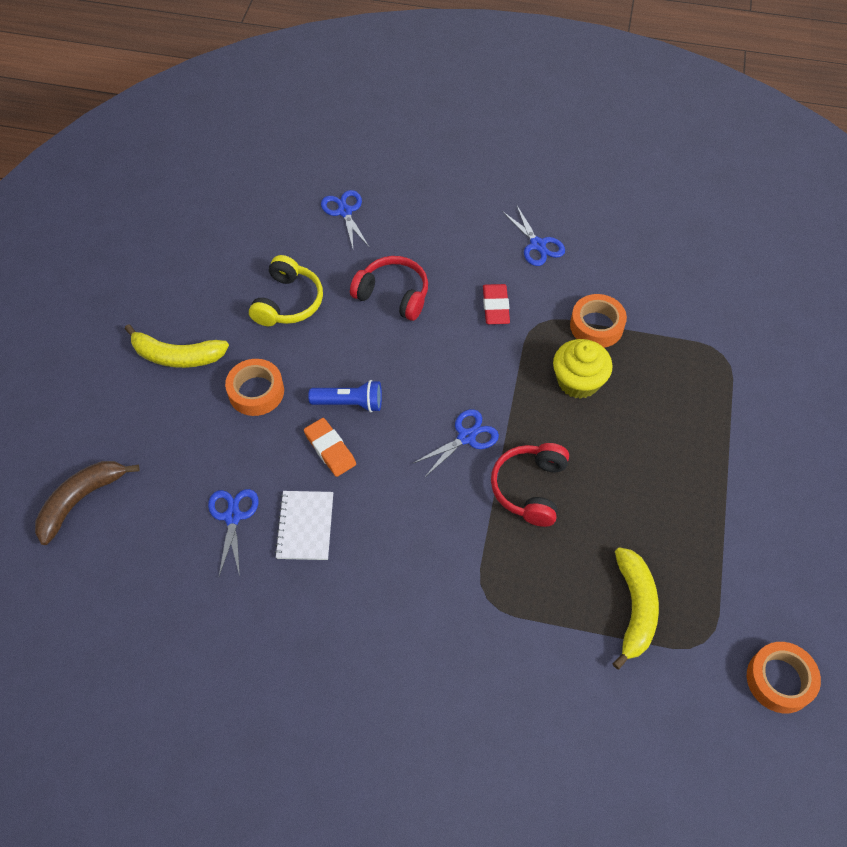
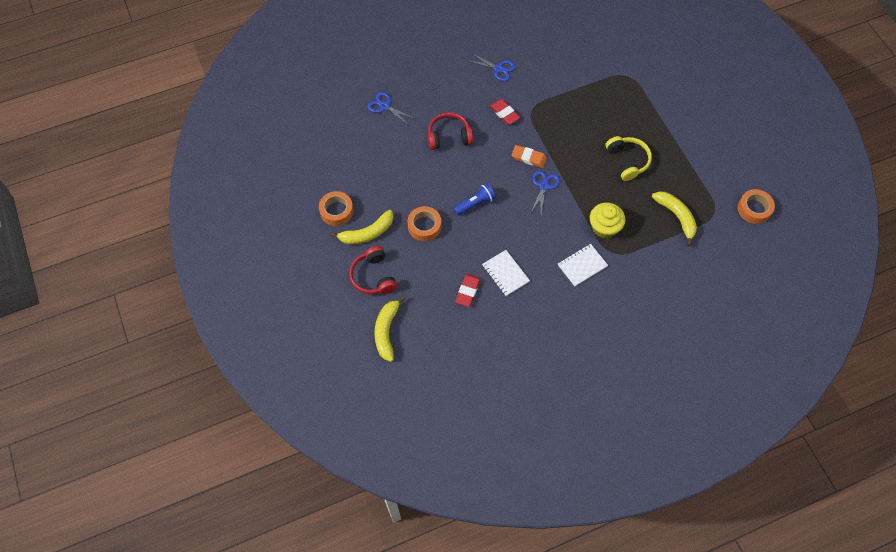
camera: 35 degrees left, 5 degrees up
brown banana [35,461,139,545] -> yellow banana [374,296,406,362]
blue scissors [208,489,258,576] -> red eraser [455,274,481,307]
yellow headphones [249,255,323,326] -> yellow headphones moved to [605,136,652,181]
orange eraser [304,418,356,477] -> orange eraser moved to [512,145,547,168]
red headphones [491,443,569,527] -> red headphones moved to [349,246,397,294]
yellow cupcake [553,339,612,399] -> yellow cupcake moved to [590,203,625,239]
orange tape [570,294,627,348] -> orange tape moved to [319,191,353,226]
none -> white notebook [558,244,608,286]

